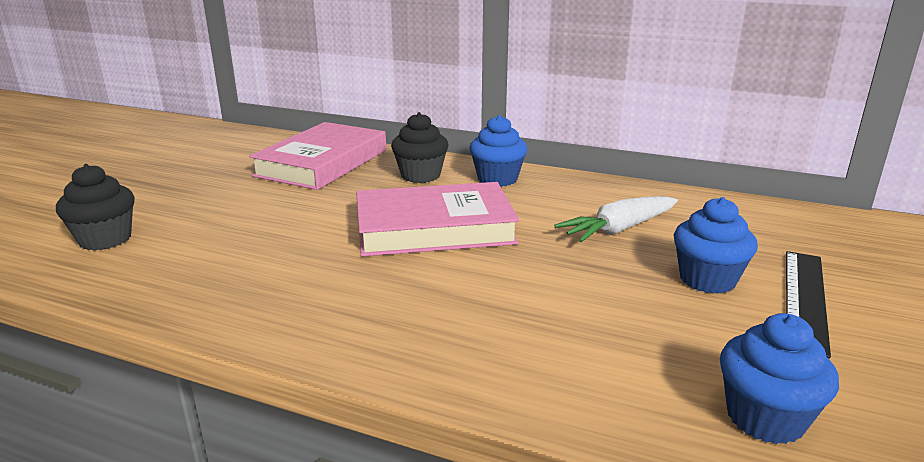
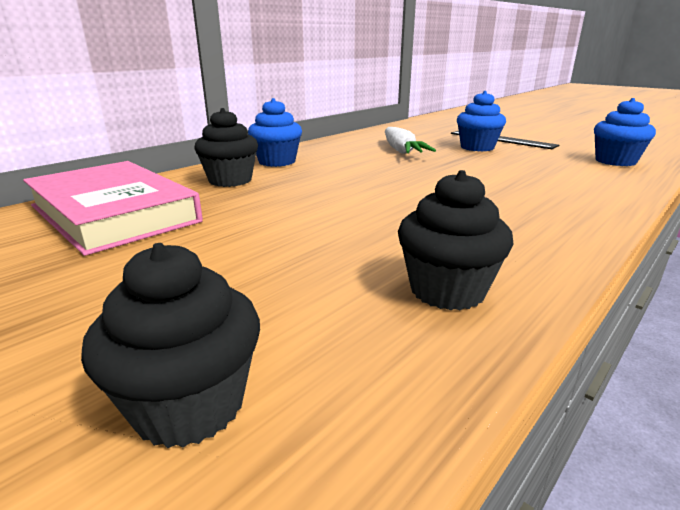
camera: 70 degrees left, 0 degrees up
pink book [356,182,519,257] -> none
none -> black cupcake [398,170,514,311]

